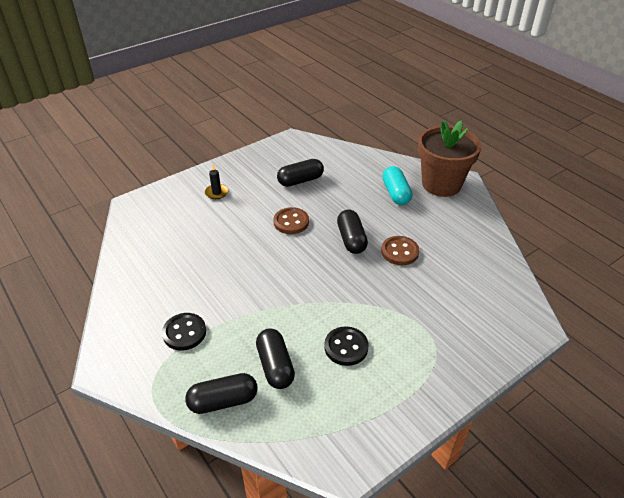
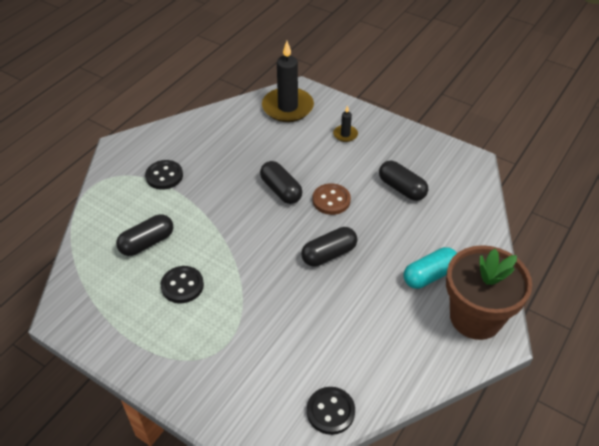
camera: 70 degrees right, 5 degrees up
black capsule [185,373,258,414] -> black capsule moved to [260,161,302,204]
brown button [381,236,419,265] -> none
none -> black candle [262,41,314,122]
none -> black button [307,387,355,435]

